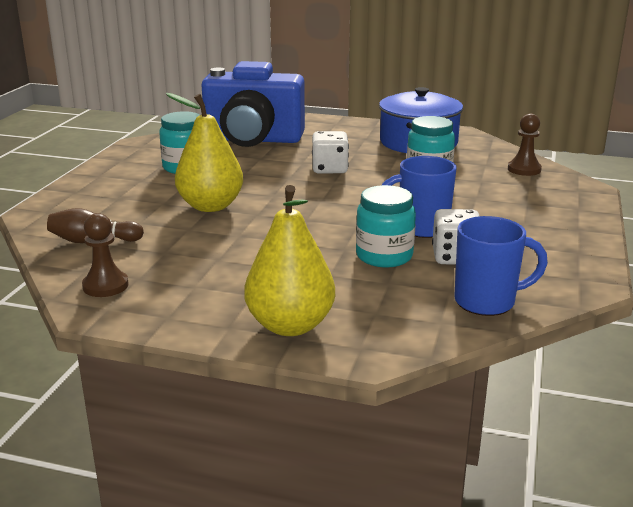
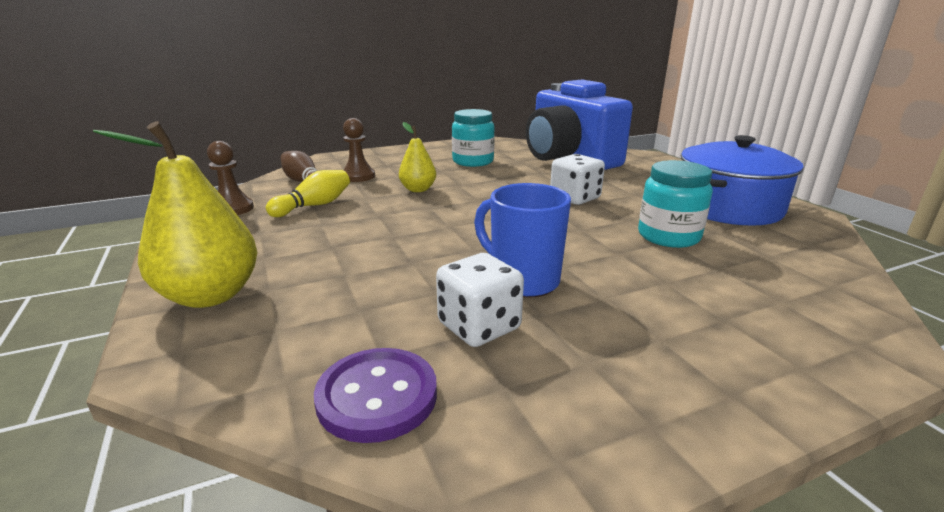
camera: 50 degrees right, 0 degrees up
yellow pear [166,93,243,212] -> yellow pear [399,122,436,192], size x0.57
turquoise jar [356,185,416,267] -> none
blue mug [454,216,548,316] -> purple button [314,348,437,443]
brown pawn [508,113,542,176] -> brown pawn moved to [343,118,375,182]
none -> yellow bowling pin [266,170,350,217]

